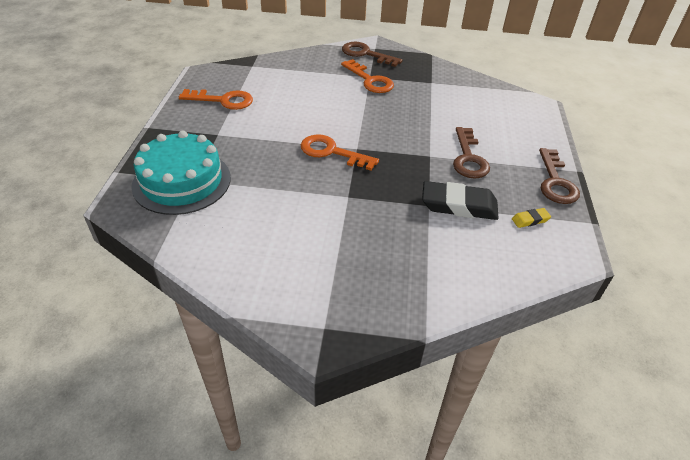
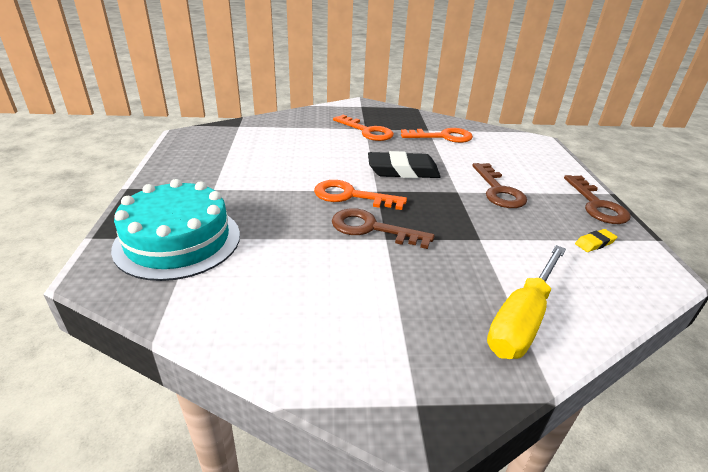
camera: 10 degrees left, 10 degrees down
orange key [179,89,253,110] -> orange key moved to [401,128,473,143]
brown key [342,42,402,67] -> brown key moved to [332,208,435,249]
black eraser [422,181,498,220] -> black eraser moved to [368,151,441,178]
none -> yellow screwdriver [487,245,566,359]

